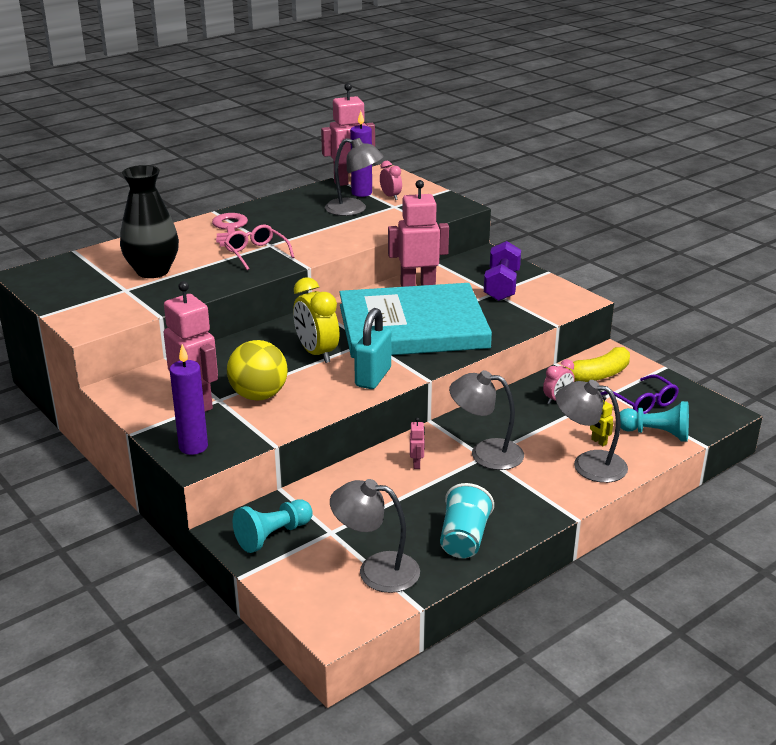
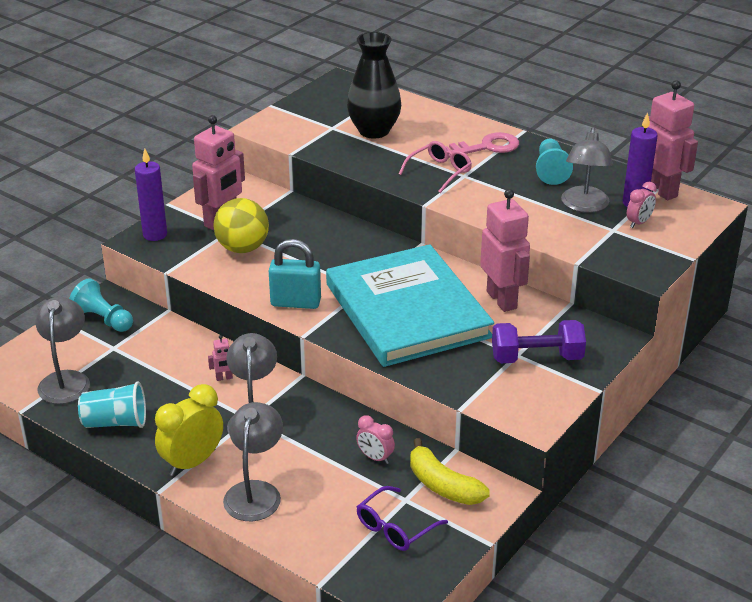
camera: 75 degrees right, 5 degrees up
yellow clock [293,277,339,363] -> yellow clock moved to [155,384,223,476]
yellow robot [590,396,613,446] -> none
turquoise pawn [620,401,689,442] -> turquoise pawn moved to [536,139,573,185]

